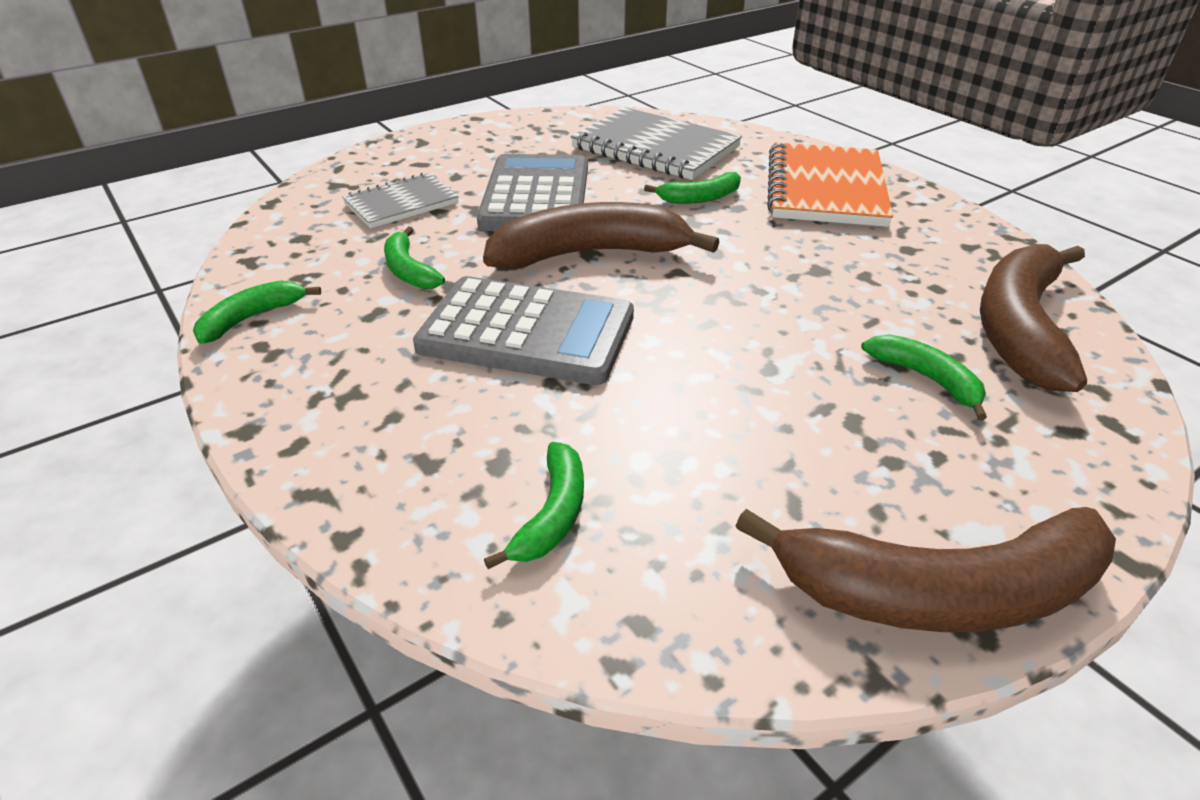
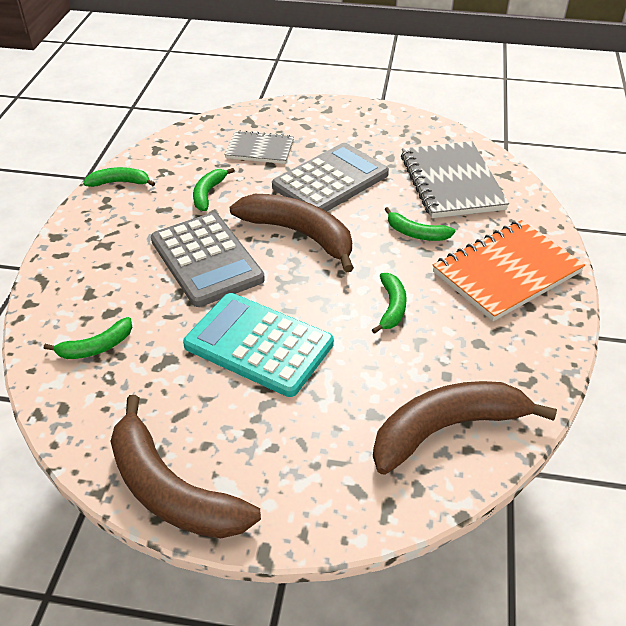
camera: 45 degrees right, 5 degrees up
green banana [861,334,987,420] -> green banana moved to [372,273,407,334]
none -> turquoise calculator [183,293,334,397]

